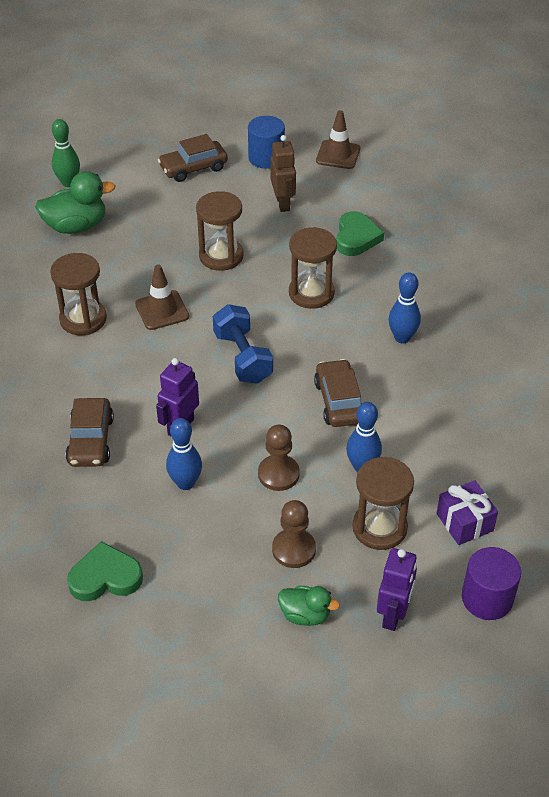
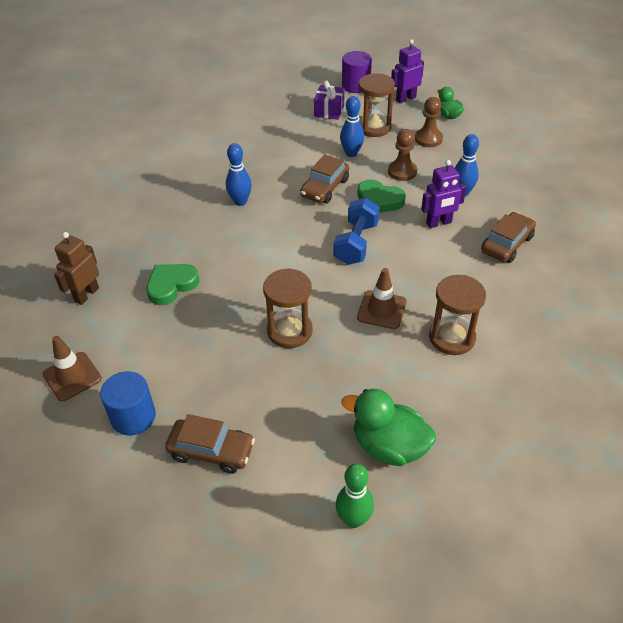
camera: 140 degrees left, 0 degrees up
green heart [67,541,143,601] -> green heart moved to [357,179,406,213]
brown robot [271,135,296,212] -> brown robot moved to [54,232,99,305]
brown hourglass [289,227,337,309] -> none

